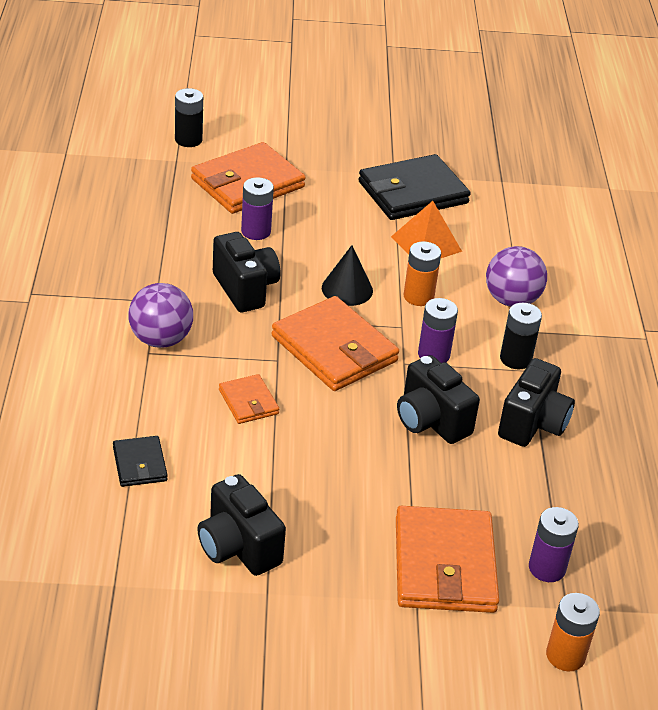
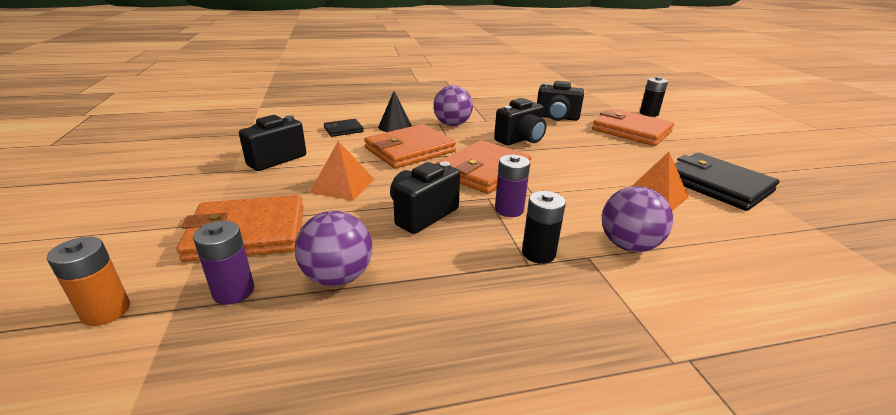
camera: 80 degrees right, 10 degrees down
orange wallet [219,374,279,424] -> orange wallet [364,124,456,168], size x1.98
purple battery [241,177,274,240] -> none
black cone [322,245,373,306] -> black cone moved to [378,91,412,132]
orange battery [404,241,441,306] -> none
black camera [498,358,575,447] -> black camera moved to [537,81,584,121]
none -> purple ball [295,211,372,286]
none -> orange pyramid [310,141,374,201]

